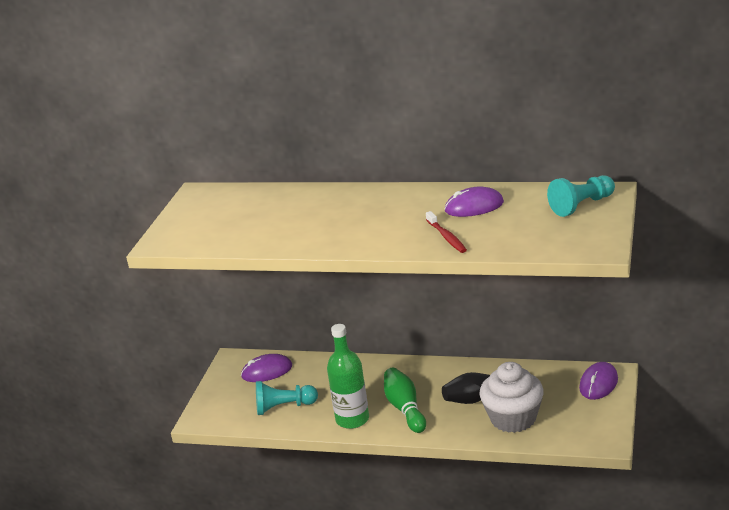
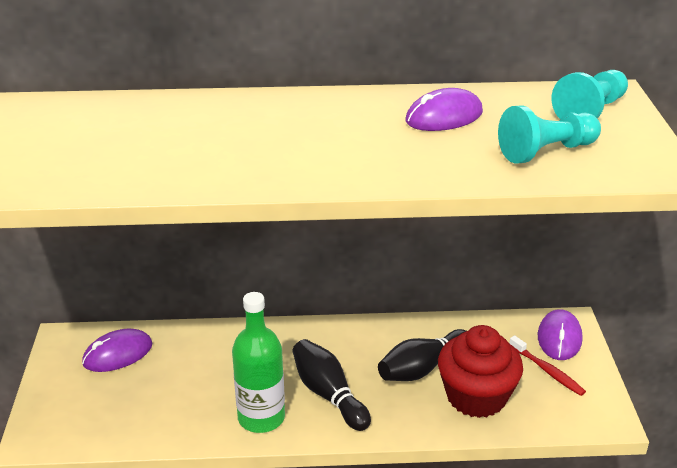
camera: 20 degrees left, 5 degrees up
turquoise pawn [256,381,318,415] -> turquoise pawn moved to [498,105,601,164]
green bowling pin [384,368,426,433] -> black bowling pin [292,339,371,431]
red toothbrush [426,211,467,253] -> red toothbrush moved to [509,335,586,396]
white cupcake [479,362,544,433] -> red cupcake [438,325,523,418]

